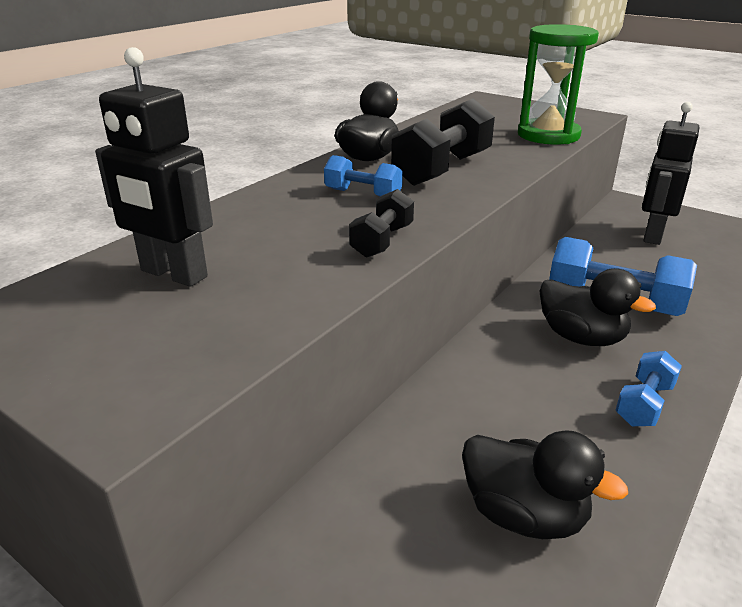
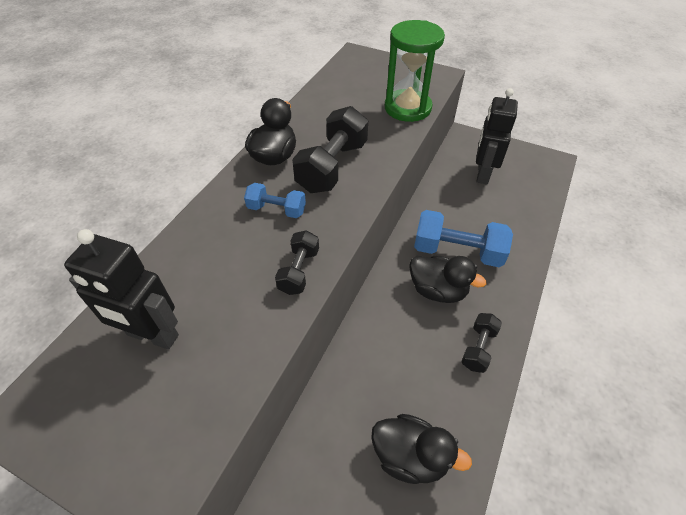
camera: 10 degrees left, 20 degrees up
blue dumbbell [616,351,682,426] -> black dumbbell [461,313,502,373]

